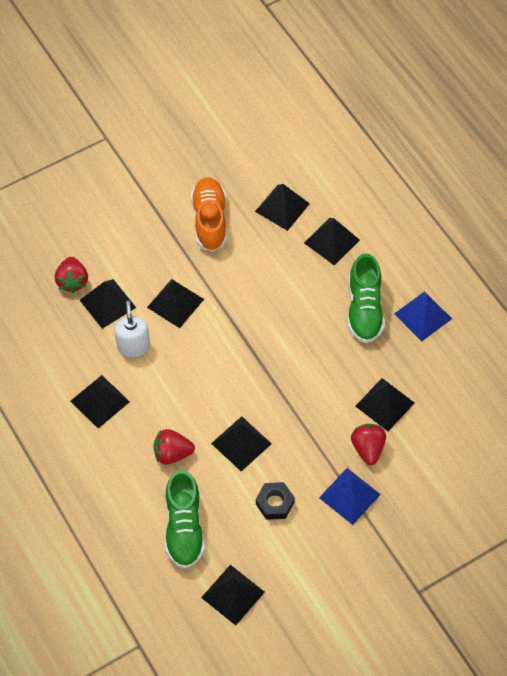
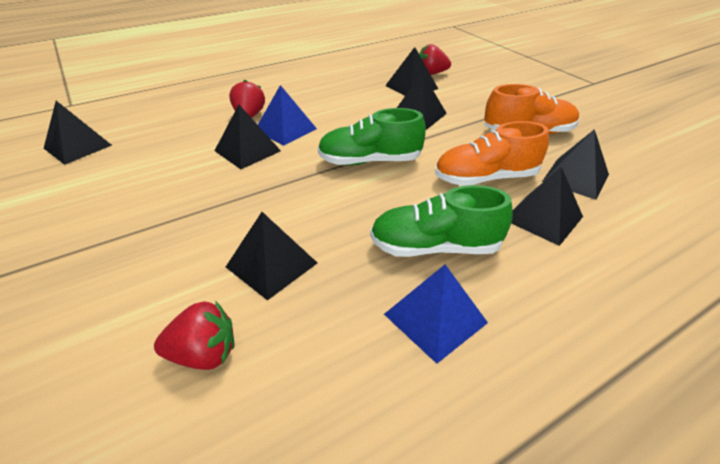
camera: 90 degrees right, 20 degrees down
black pyramid [70,375,130,428] -> none
white soap dispenser [114,301,150,357] -> none
green shoe [165,470,205,569] -> green shoe moved to [318,108,426,165]
black nut [256,482,295,520] -> none
blue pyramid [319,468,381,525] -> blue pyramid moved to [258,85,317,146]
red strawberry [351,424,386,465] -> red strawberry moved to [154,301,234,370]
none -> orange shoe [435,121,549,186]

